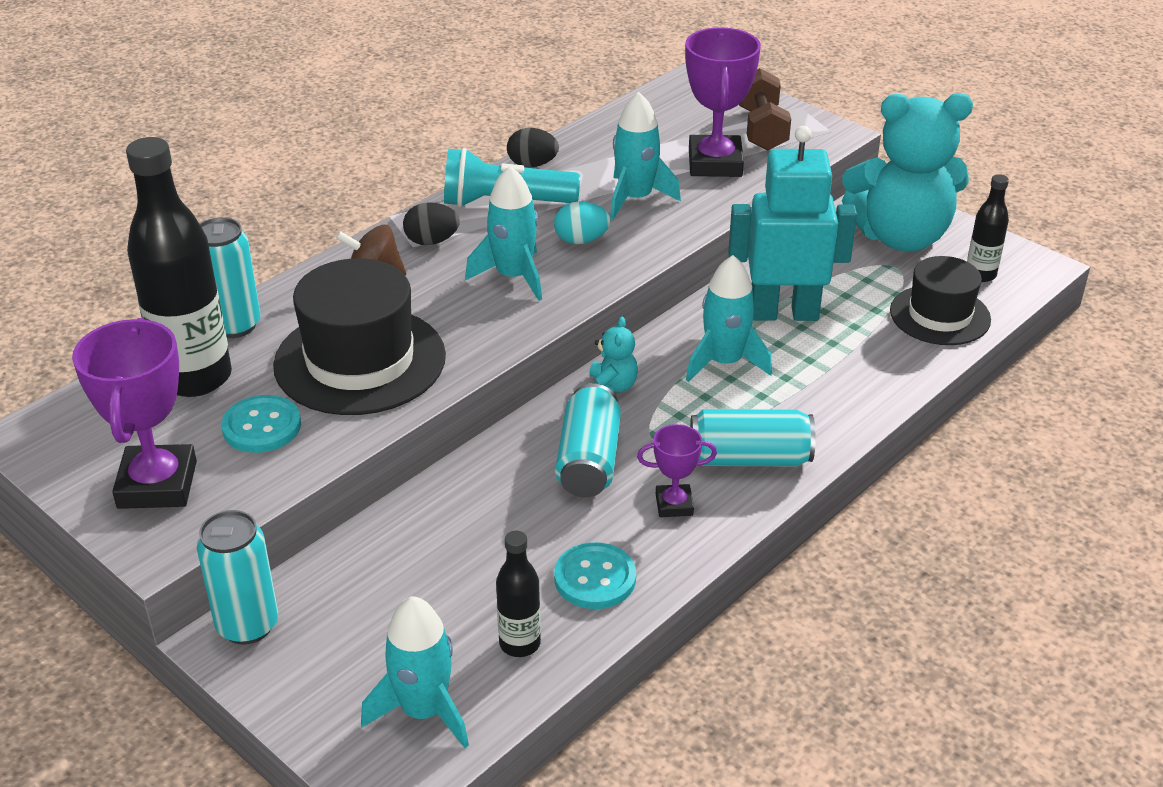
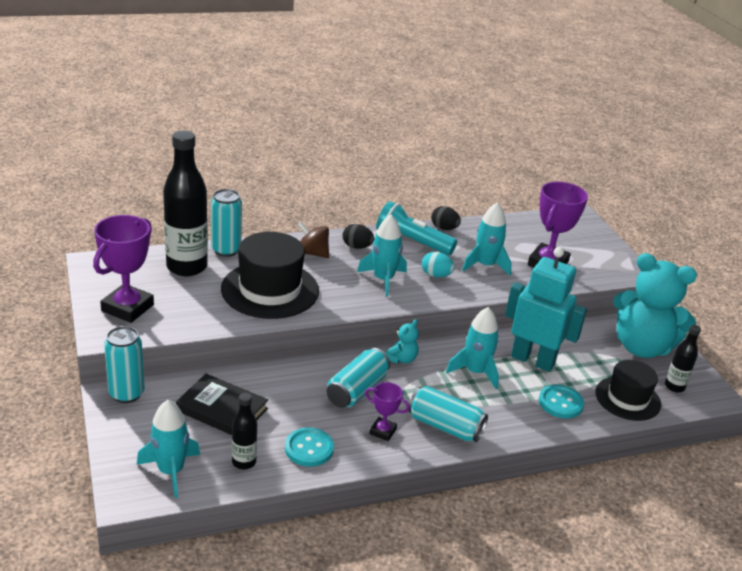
camera: 25 degrees right, 5 degrees down
turquoise button [221,395,301,453] -> turquoise button moved to [539,385,584,419]
brown dumbbell [739,68,791,150] -> none
none -> black book [176,374,268,435]

